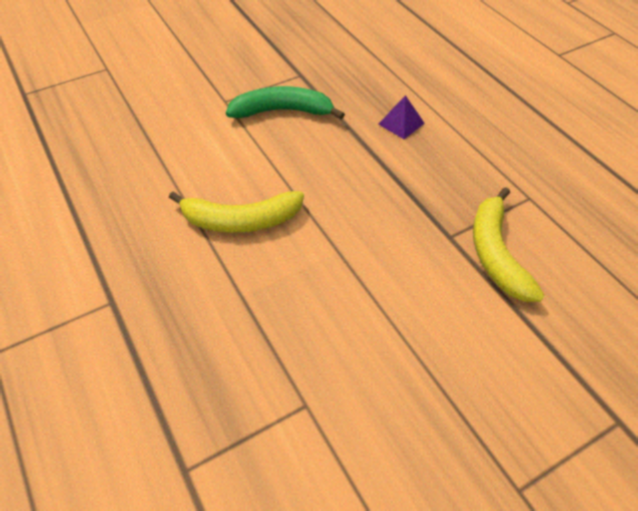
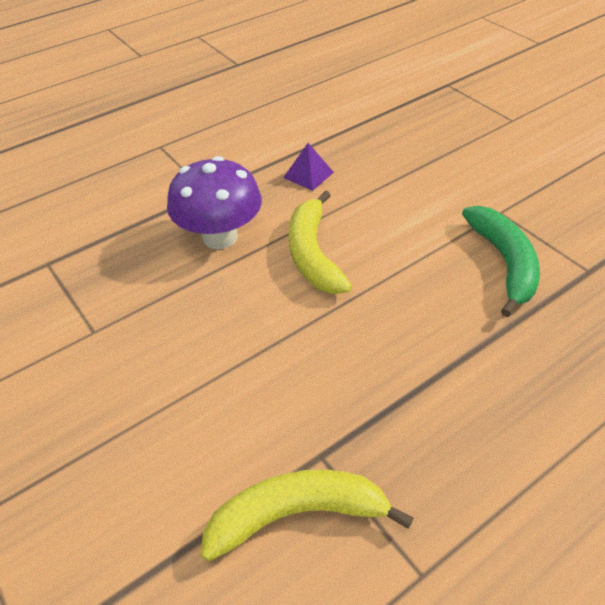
camera: 85 degrees right, 5 degrees down
purple pyramid [378,95,425,139] -> purple pyramid moved to [283,143,334,191]
none -> purple mushroom [167,156,262,249]

